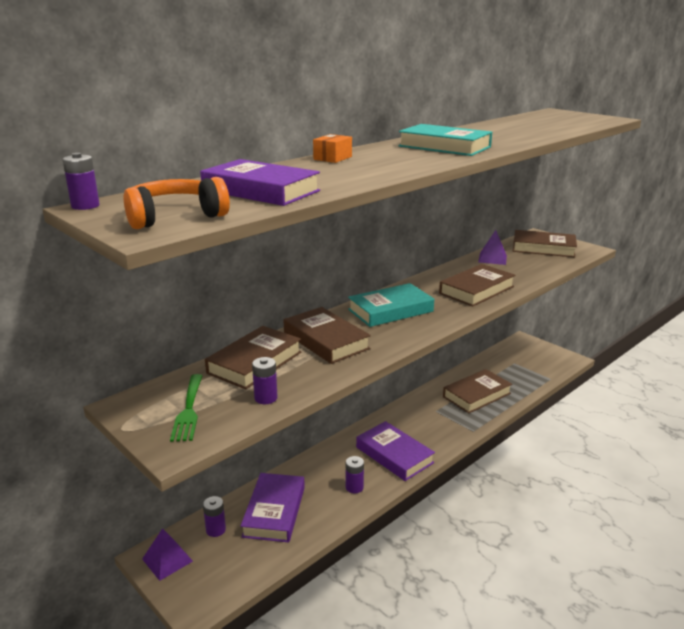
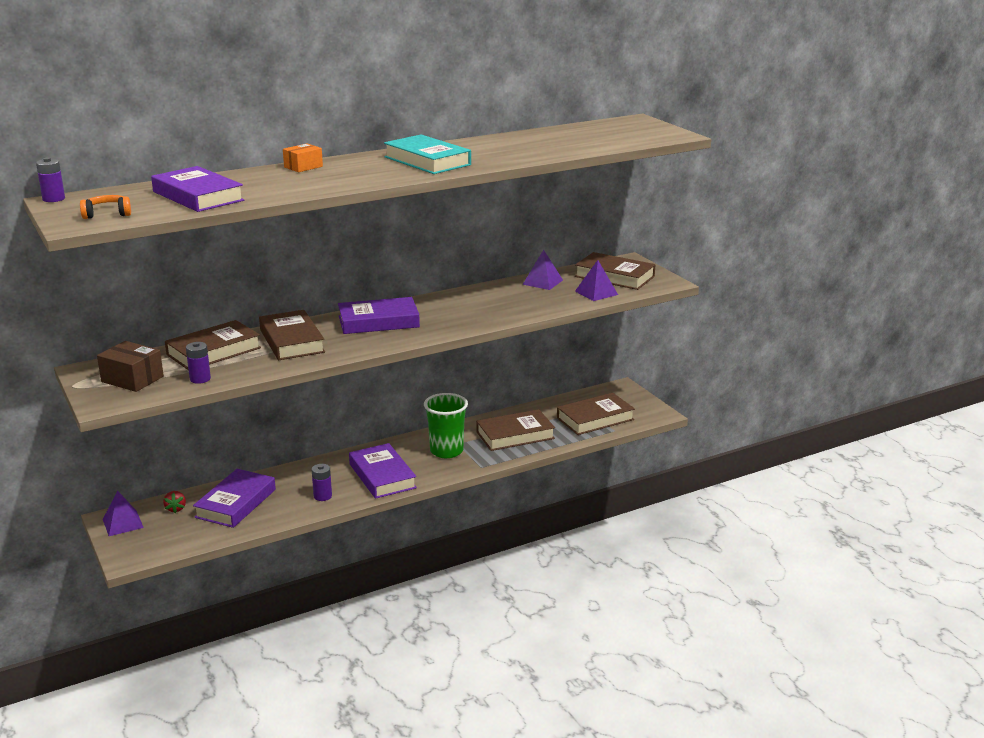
camera: 15 degrees right, 0 degrees up
orange headphones [124,177,230,229] -> orange headphones [80,195,131,219], size x0.62
green fork [170,374,202,442] -> brown box [97,341,164,392]
purple battery [203,496,226,537] -> red strawberry [163,491,186,513]
turquoise book [348,283,434,327] -> purple book [338,297,420,334]
brown book [439,264,515,307] -> brown book moved to [557,393,635,435]
none -> green cup [424,393,468,458]
none -> purple pyramid [575,260,618,301]

